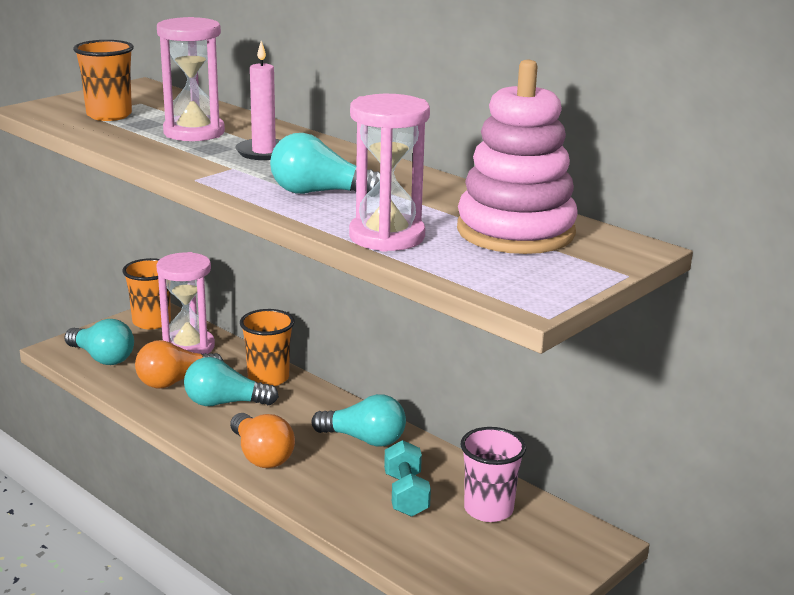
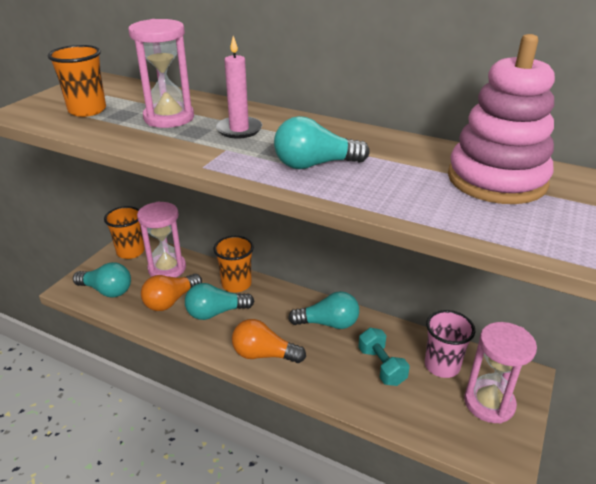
camera: 15 degrees left, 10 degrees up
orange light bulb [230,413,295,468] -> orange light bulb turned 150 degrees clockwise [232,319,306,363]
pink hourglass [349,94,430,252] -> pink hourglass moved to [464,322,537,423]

